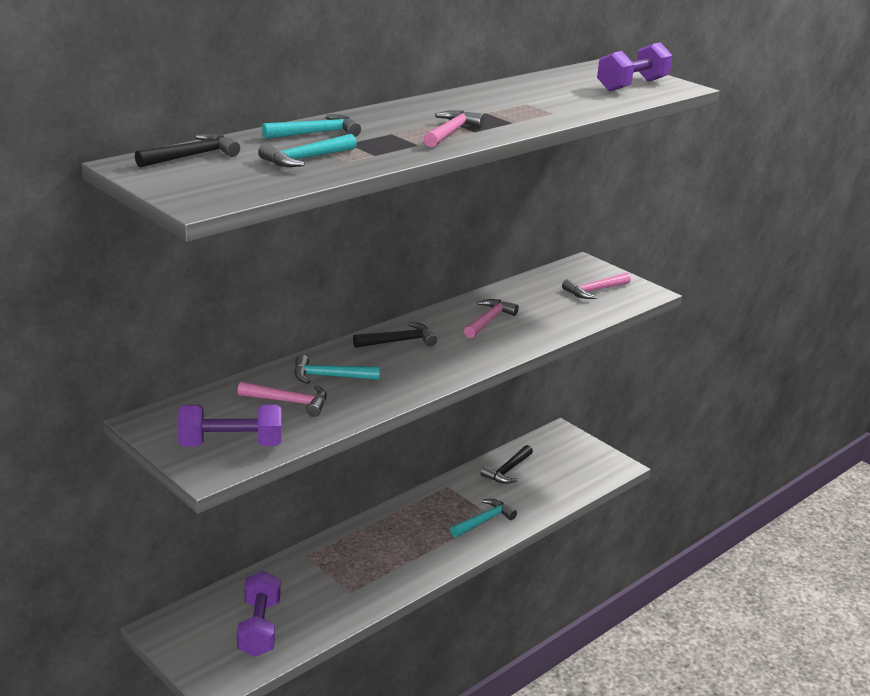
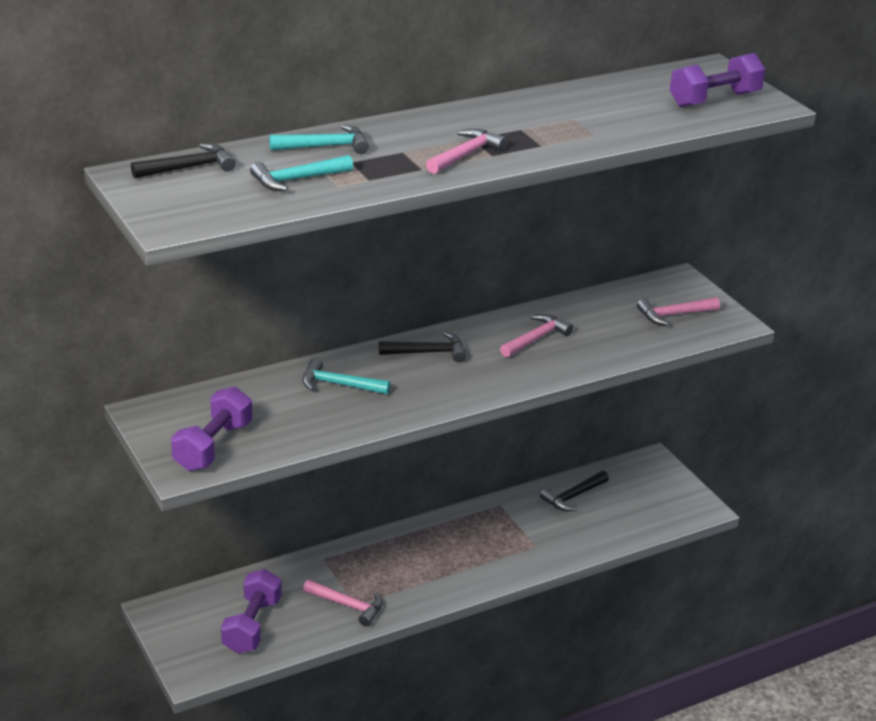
camera: 15 degrees right, 5 degrees up
purple dumbbell [178,404,281,447] -> purple dumbbell turned 75 degrees counterclockwise [171,387,252,471]
pink hammer [238,382,327,417] -> pink hammer moved to [303,580,383,626]
turquoise hammer [450,499,517,538] -> none

